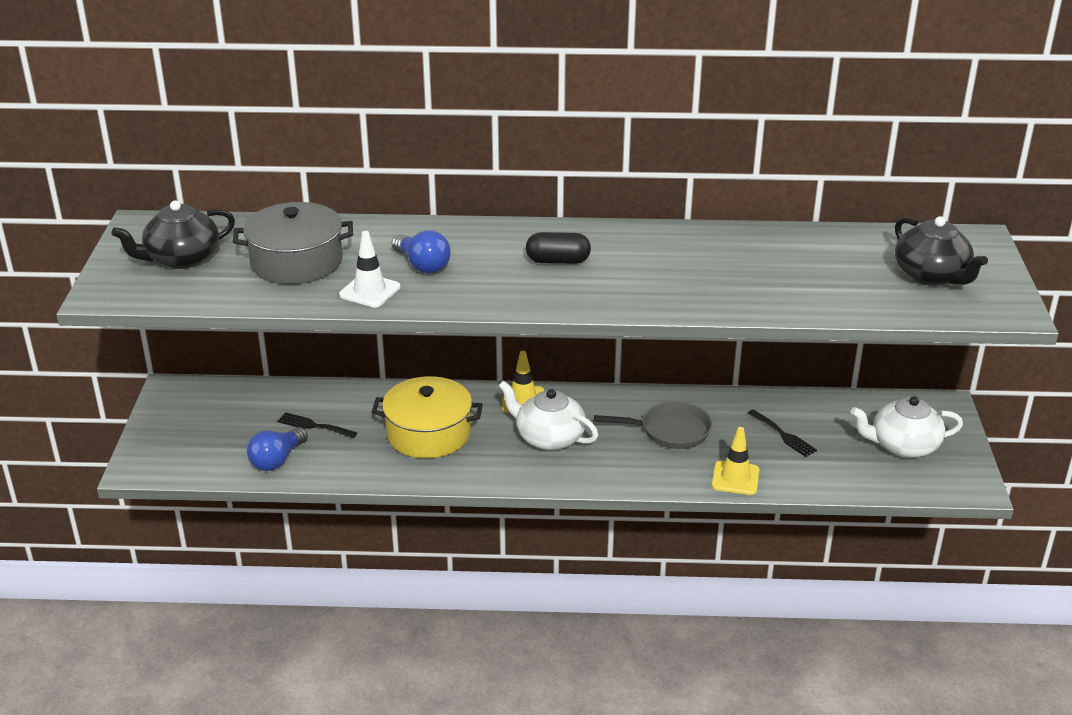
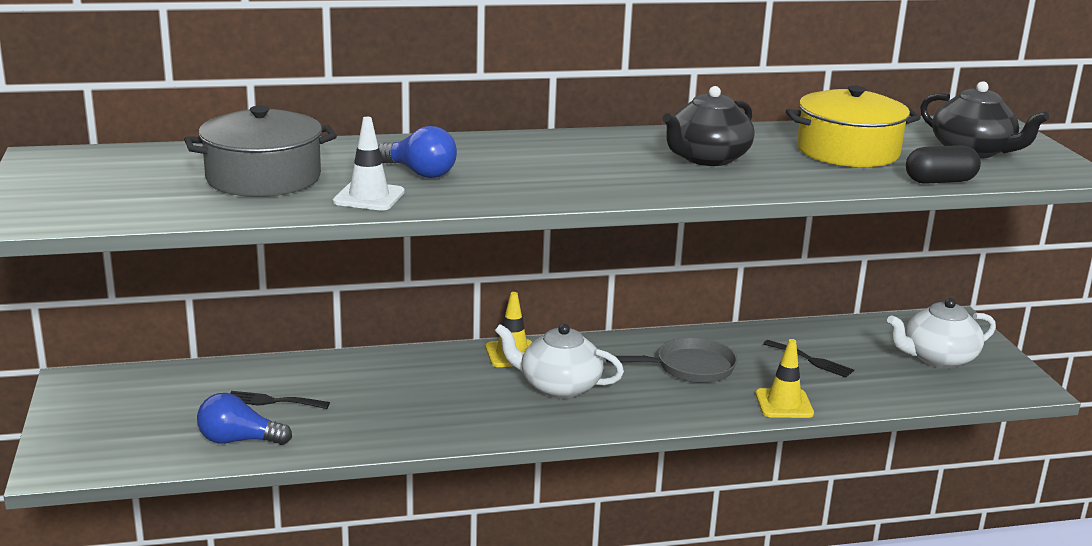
camera: 15 degrees left, 10 degrees down
black teapot [111,200,235,269] -> black teapot moved to [662,86,755,166]
blue light bulb [247,427,308,471] -> blue light bulb turned 75 degrees clockwise [197,393,292,445]
yellow pot [372,376,483,458] -> yellow pot moved to [786,86,921,167]
black capsule [526,232,591,264] -> black capsule moved to [906,145,981,184]

